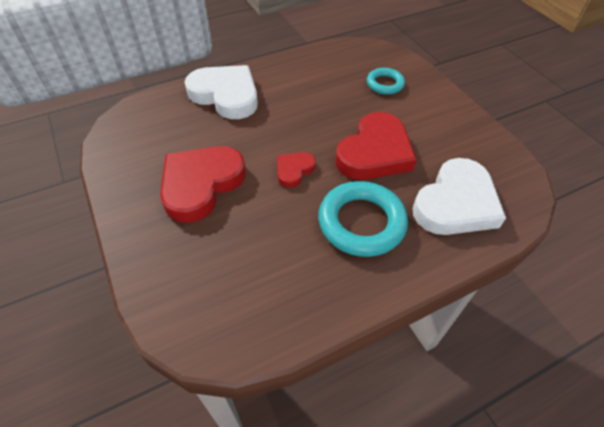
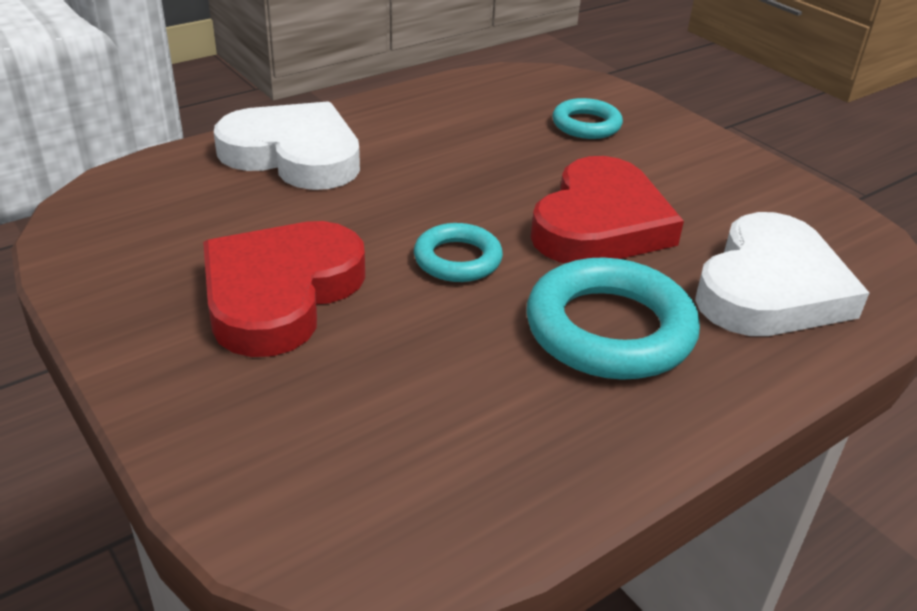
camera: 10 degrees left, 15 degrees down
red heart [278,152,316,188] -> turquoise ring [414,223,503,282]

